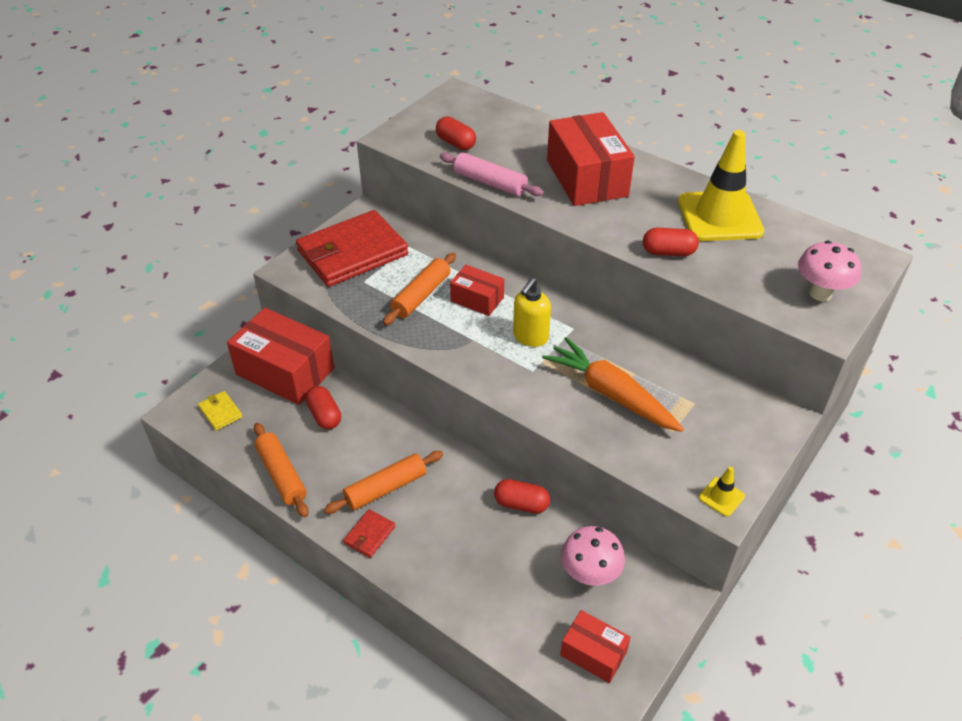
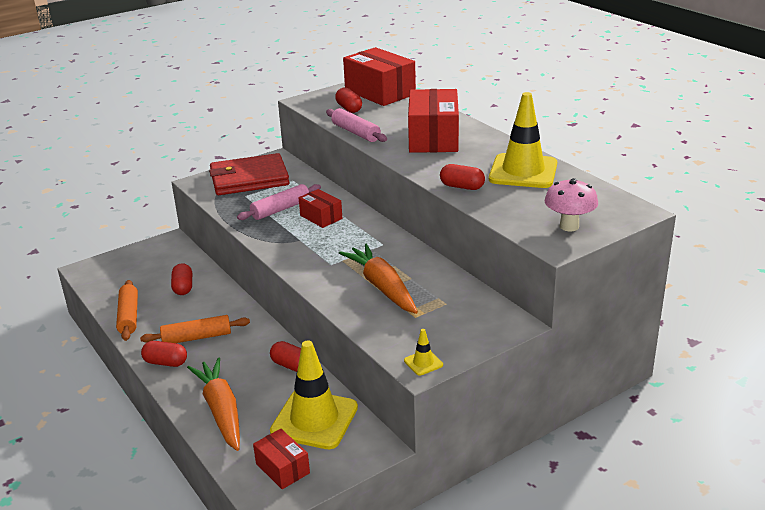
camera: 20 degrees right, 15 degrees down
yellow wallet [198,391,243,431] -> none
red box [227,308,334,405] -> red box moved to [343,47,416,106]
red wallet [343,509,395,558] -> red capsule [141,341,187,367]
orange rolling pin [383,253,456,325] -> pink rolling pin [237,184,321,220]
yellow soap dispenser [513,278,551,347] -> none
pink mushroom [561,526,625,586] -> yellow traffic cone [270,340,358,449]
none -> orange carrot [187,358,240,451]

